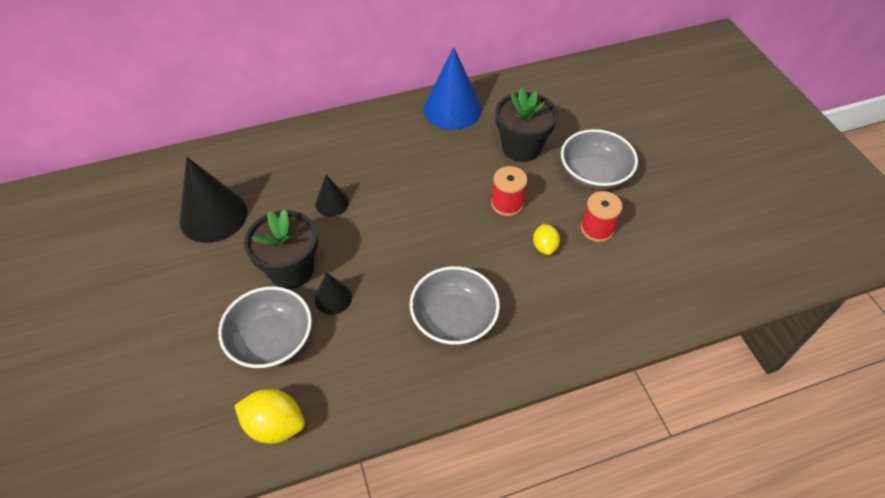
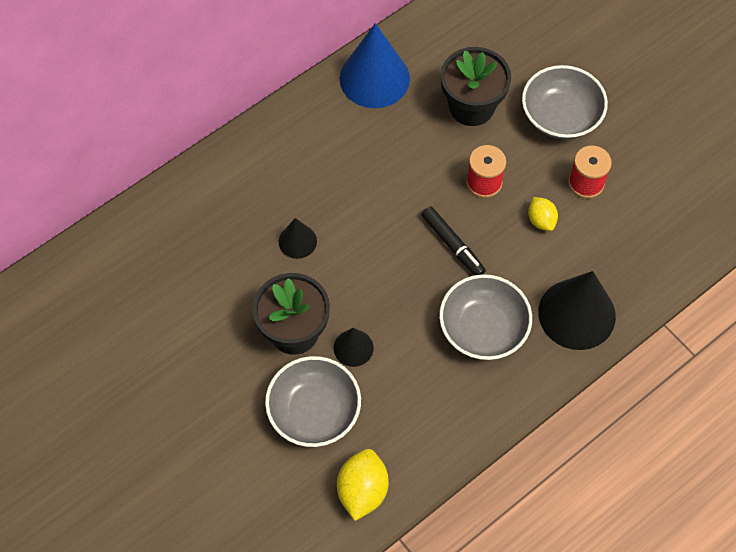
camera: 20 degrees left, 10 degrees up
black cone [180,157,247,243] -> black cone moved to [538,271,616,350]
yellow lemon [234,389,305,444] -> yellow lemon turned 75 degrees counterclockwise [337,449,389,521]
none -> black marker [421,206,486,275]

